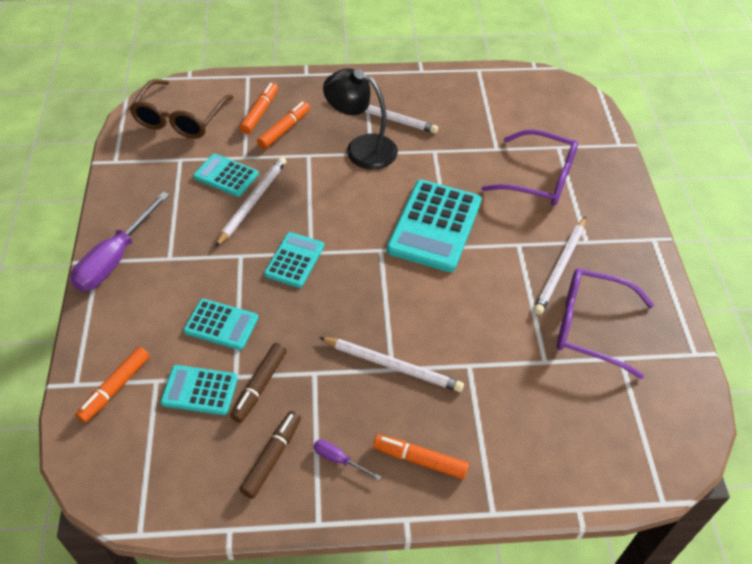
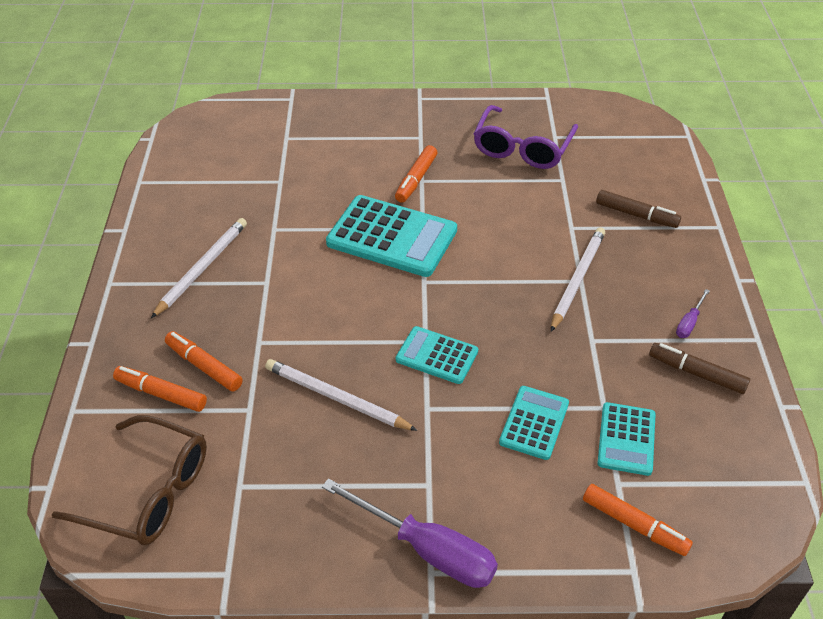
camera: 85 degrees left, 5 degrees down
turquoise calculator [193,154,259,197] -> none
brown marker [230,343,287,423] -> brown marker moved to [596,190,681,228]
black lamp [323,68,398,170] -> none
orange marker [373,435,469,479] -> orange marker moved to [395,145,437,203]
purple glasses [482,129,578,206] -> none
white pencil [534,216,586,315] -> none

